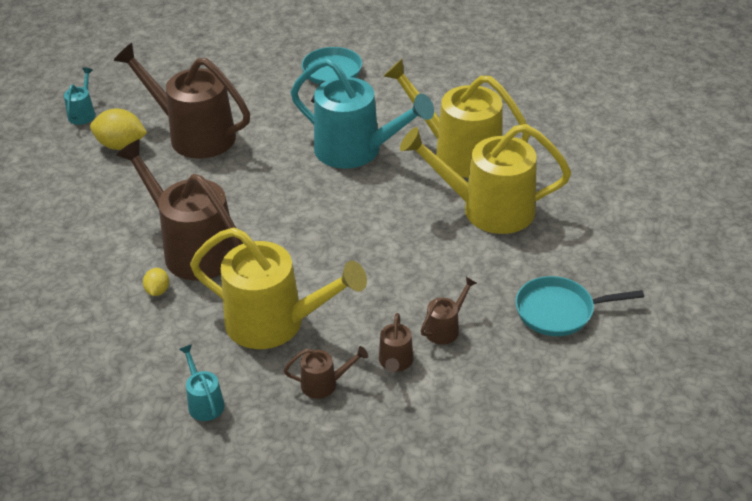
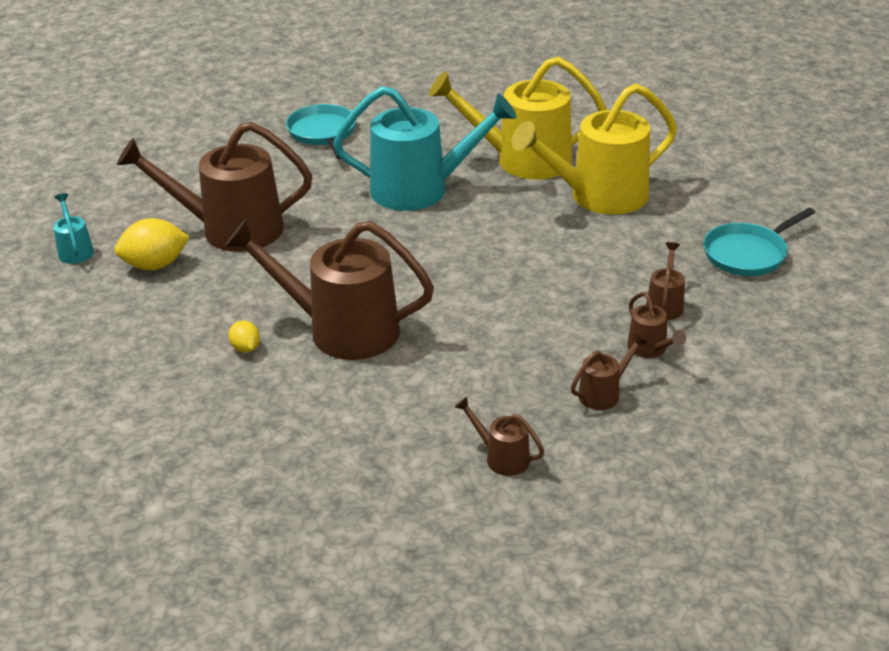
camera: 30 degrees left, 5 degrees down
yellow lemon [143,268,169,296] -> yellow lemon moved to [228,320,260,353]
turquoise watering can [179,344,225,421] -> brown watering can [455,397,544,476]
yellow watering can [190,227,367,349] -> none

